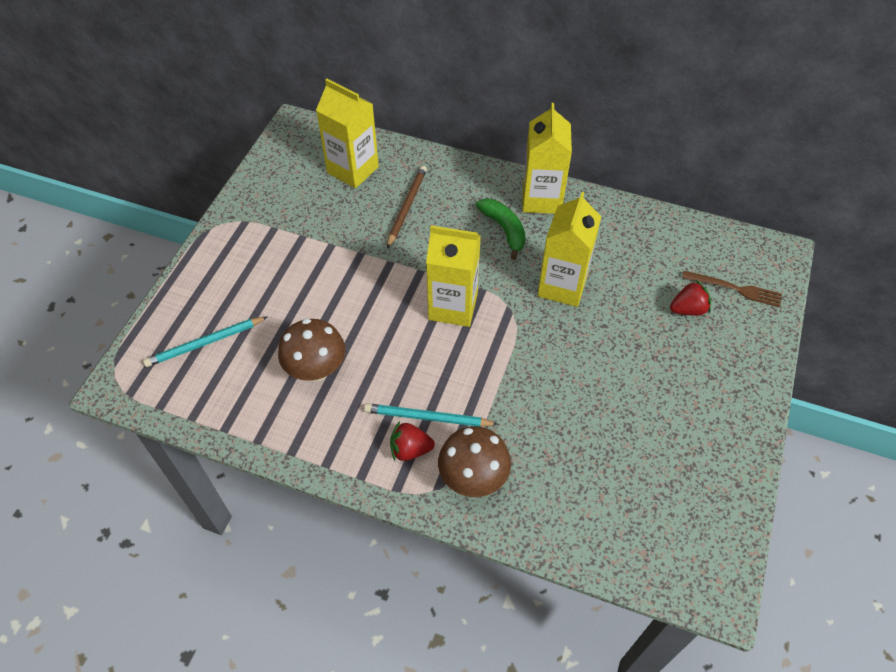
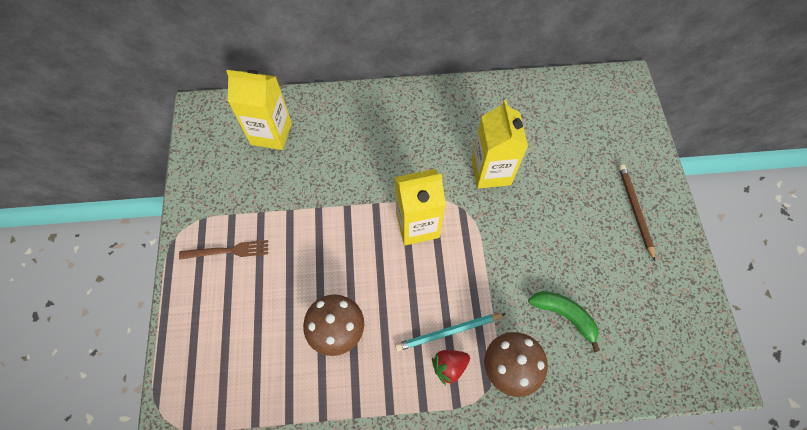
camera: 25 degrees left, 10 degrees up
turquoise pencil [143,317,267,367] -> none
brown pencil [387,166,427,248] -> brown pencil moved to [619,164,655,261]
green banana [476,199,525,260] -> green banana moved to [528,291,600,352]
yellow carton [522,103,572,214] -> none
red strawberry [670,280,711,316] -> none
brown fork [682,271,782,307] -> brown fork moved to [179,240,268,260]

